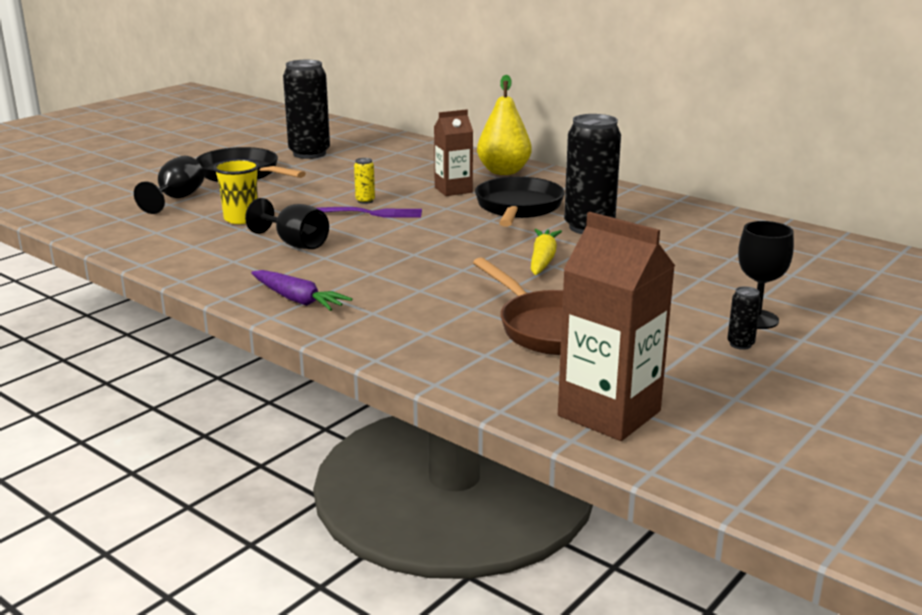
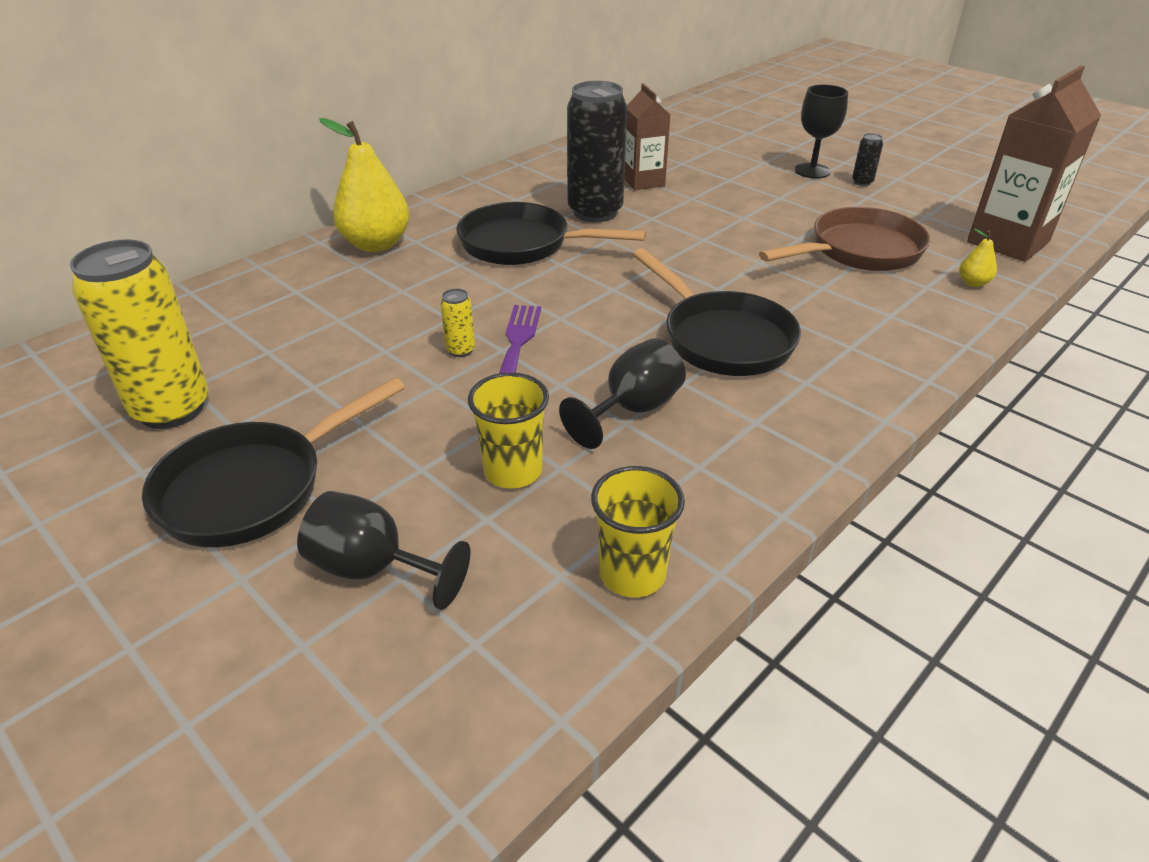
camera: 85 degrees left, 15 degrees up
purple carrot [251,270,352,311] -> none
black can [283,60,330,159] -> yellow can [70,239,209,429]
brown carton [434,109,473,196] -> brown carton moved to [624,83,670,190]
yellow carrot [531,229,562,275] -> none
none -> yellow cup [591,466,685,598]
none -> black pan [633,248,801,376]
none -> yellow pear [959,229,997,287]

